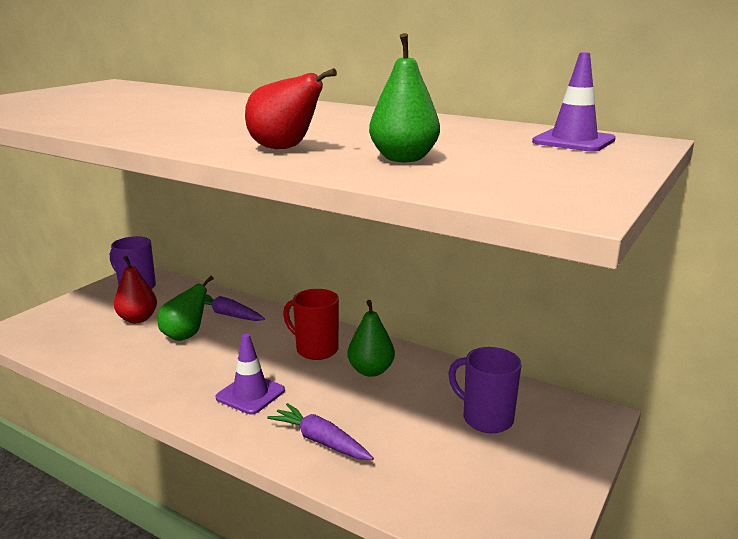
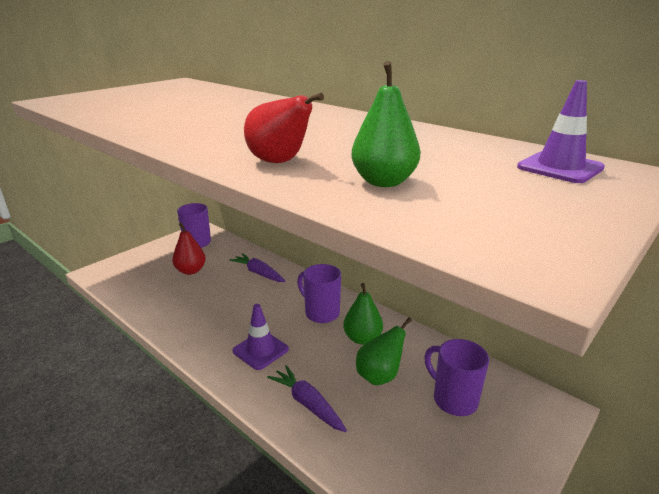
camera: 10 degrees right, 5 degrees up
green pear [157,276,214,341] -> green pear moved to [356,317,412,385]
red mug [283,289,339,360] -> purple mug [297,264,341,323]

